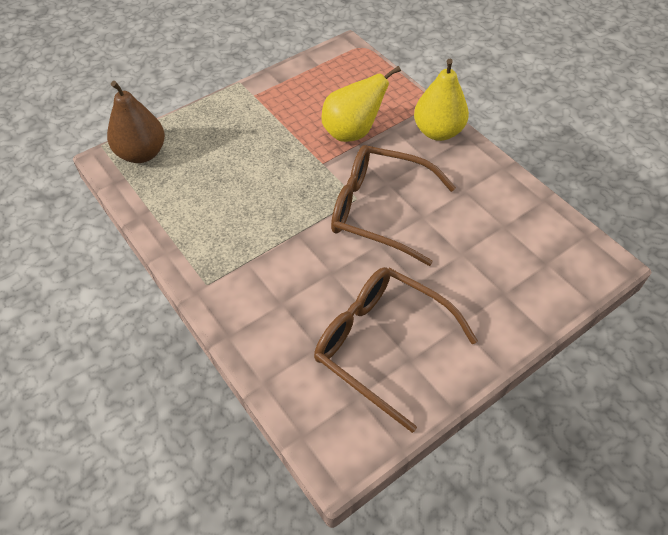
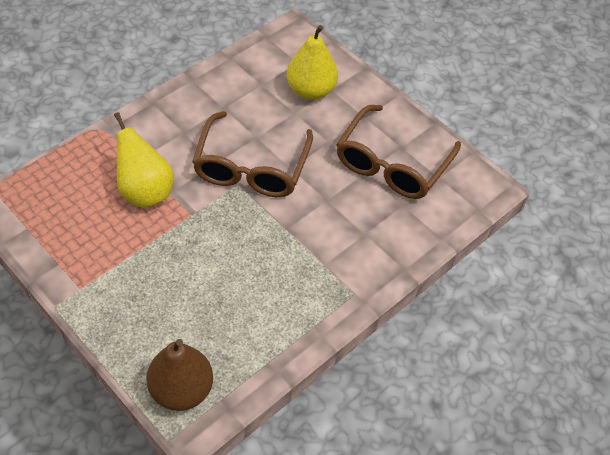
camera: 100 degrees left, 0 degrees up
yellow pear [414,59,469,141] -> yellow pear moved to [287,25,338,100]

